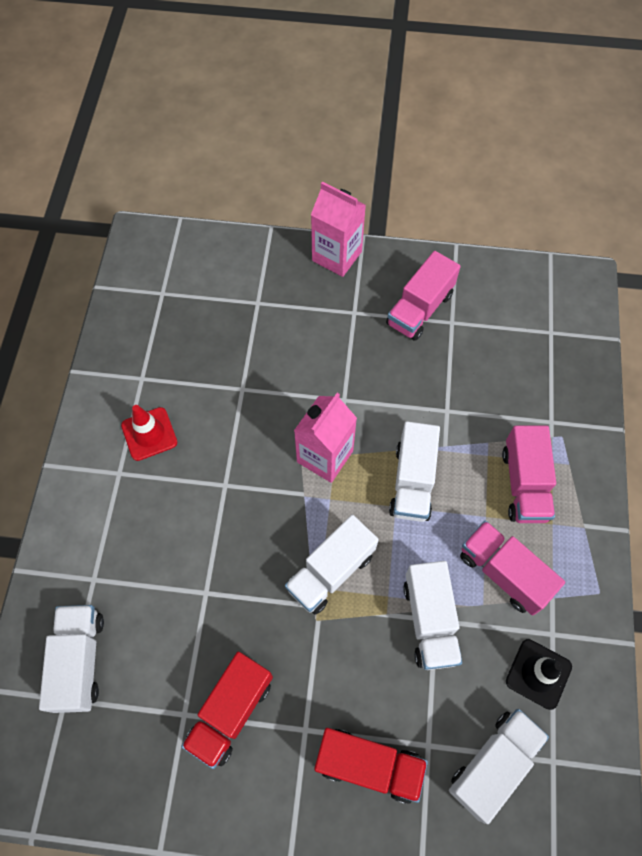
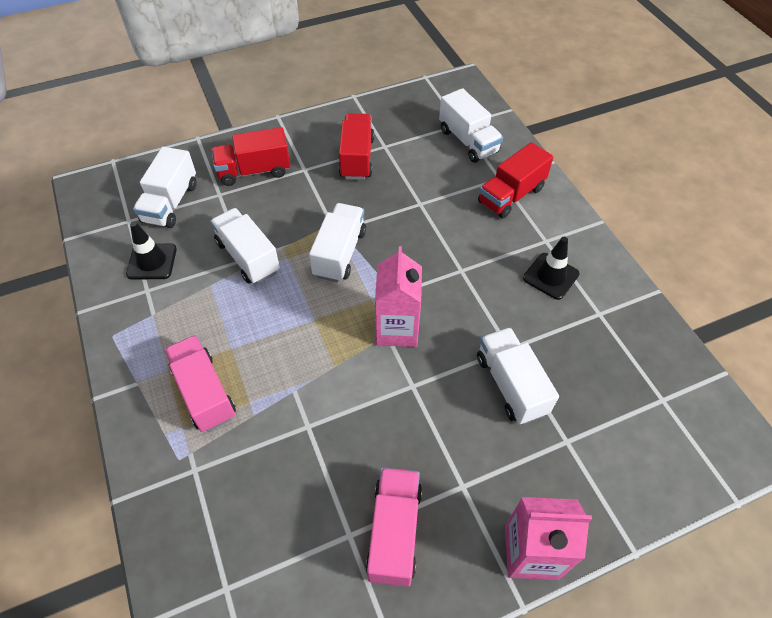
camera: 150 degrees right, 10 degrees down
red traffic cone [121,405,178,461] -> black traffic cone [523,237,580,300]
white truck [389,421,440,522] -> white truck moved to [477,327,559,425]
pink truck [460,520,565,616] -> none
none -> red truck [478,142,553,219]

